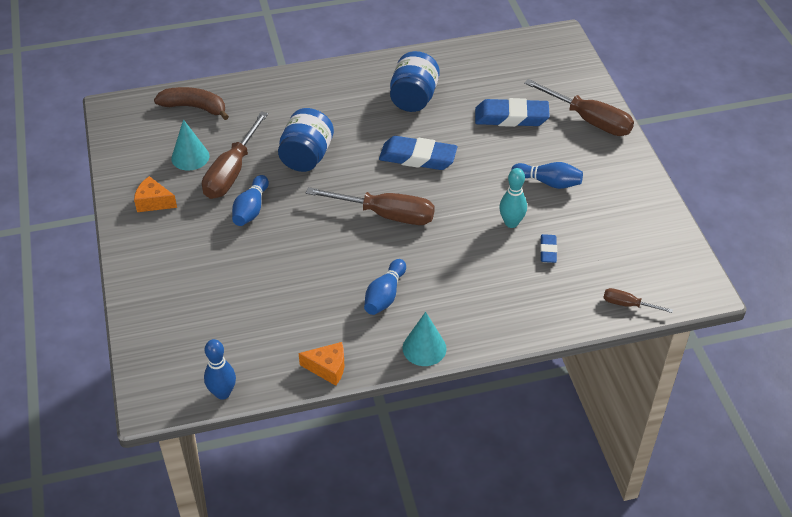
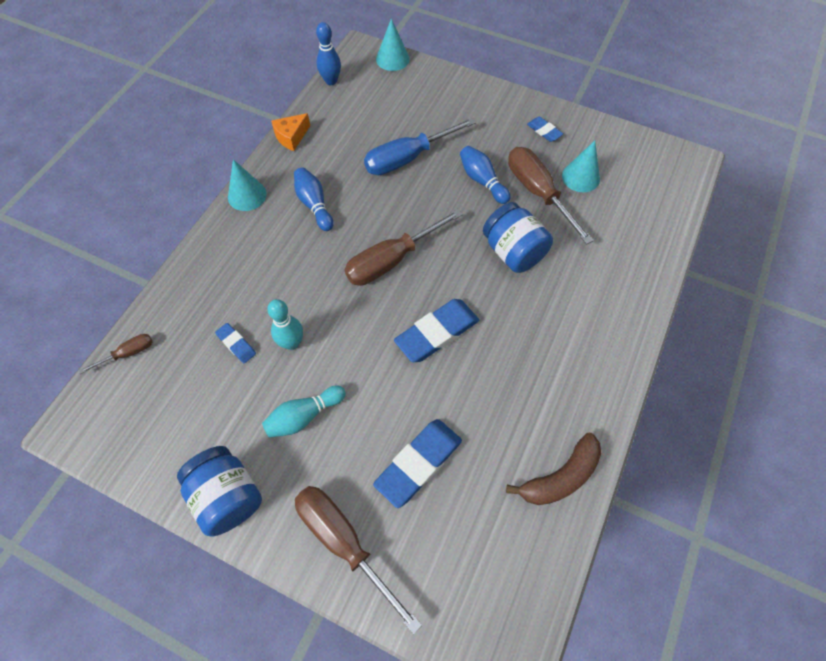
camera: 130 degrees right, 15 degrees up
orange cheese [134,176,177,212] -> blue eraser [527,117,563,142]
brown banana [154,87,229,120] -> brown banana moved to [506,433,601,505]
blue jar [390,51,440,112] -> blue jar moved to [177,446,262,536]
blue bowling pin [511,162,583,189] -> turquoise bowling pin [262,385,346,438]
brown screwdriver [524,79,634,136] -> brown screwdriver turned 60 degrees clockwise [295,486,422,634]
none -> blue screwdriver [364,118,476,175]
none -> turquoise cone [376,18,410,71]

